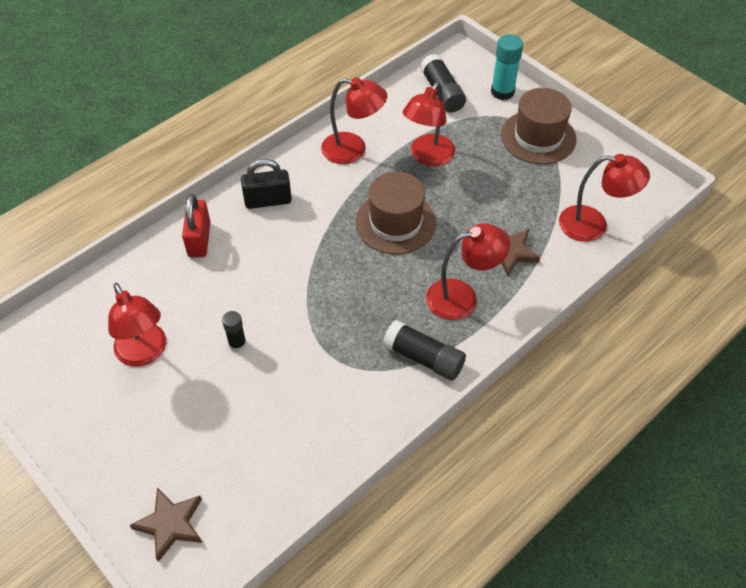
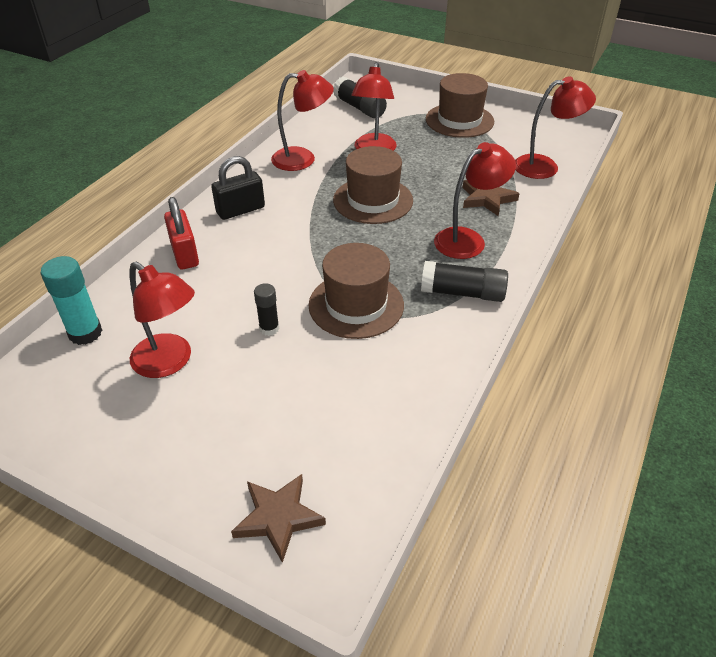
camera: 20 degrees left, 10 degrees down
turquoise glue stick [491,34,523,100] -> turquoise glue stick moved to [41,256,103,345]
none -> brown hat [308,243,404,339]

